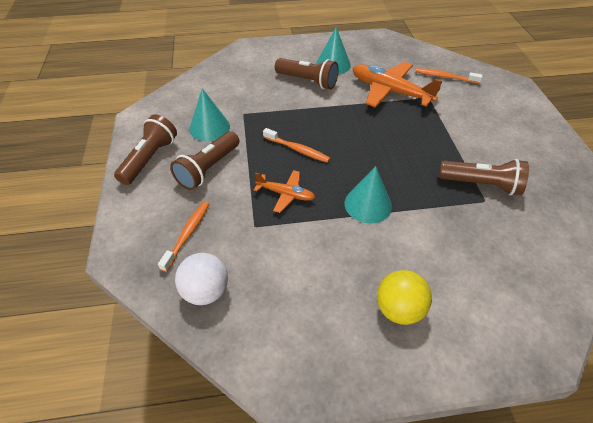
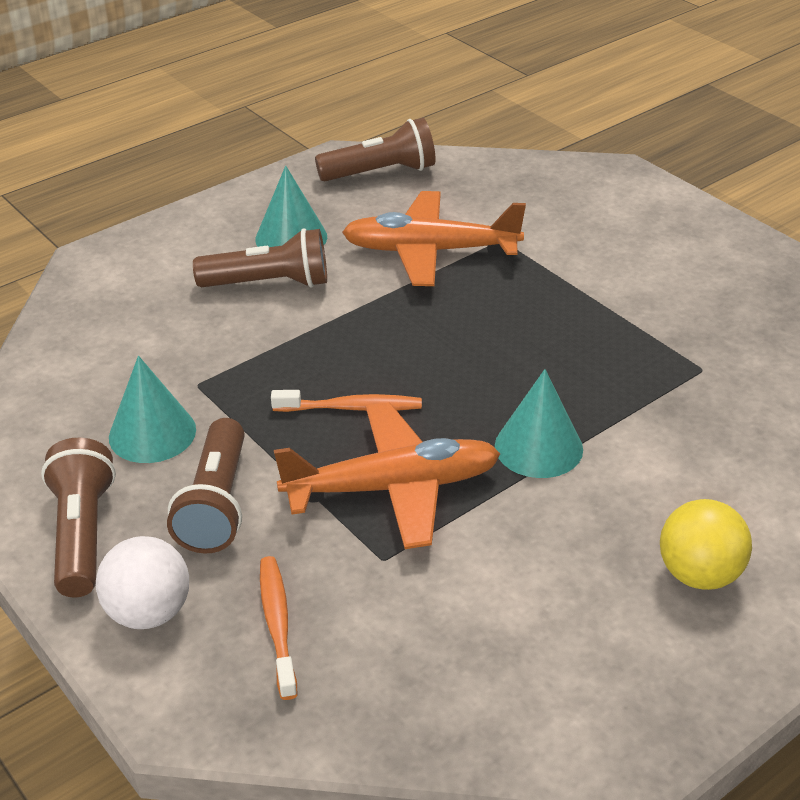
camera: 30 degrees left, 10 degrees down
white ball [175,253,228,305] -> white ball moved to [96,536,189,629]
orange plane [254,170,315,213] -> orange plane [274,403,500,549], size x1.82
orange toothbrush [416,68,482,84] -> none
brown flashlight [439,159,529,195] -> brown flashlight moved to [315,118,435,181]

